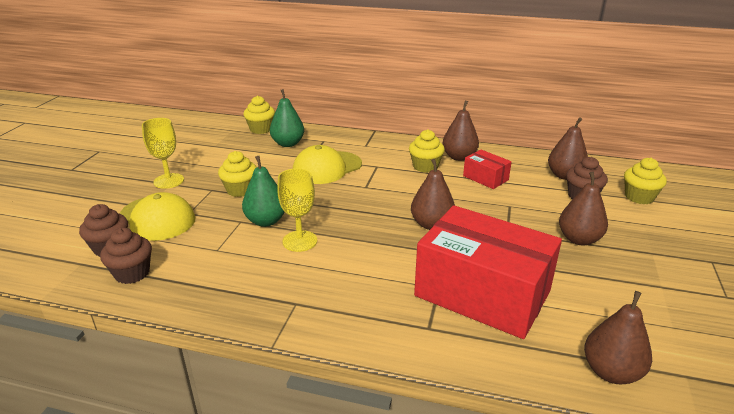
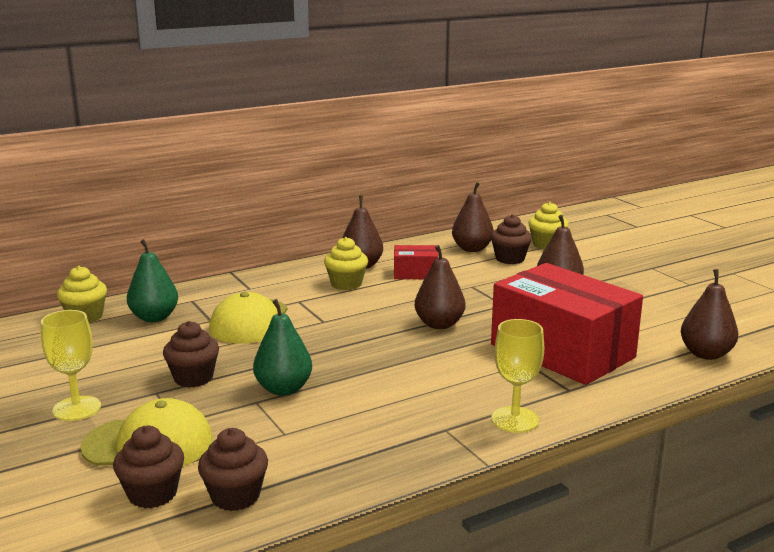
camera: 45 degrees left, 10 degrees down
yellow cupcake [218,151,257,197] -> brown cupcake [163,321,219,388]
yellow goblet [277,168,317,252] -> yellow goblet moved to [491,319,544,433]
red box [414,205,562,339] -> red box turned 60 degrees clockwise [491,263,643,385]

